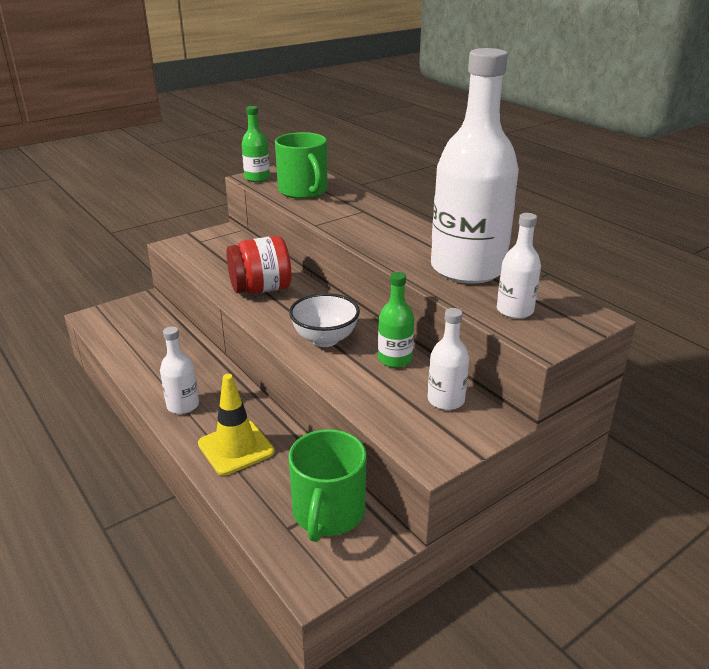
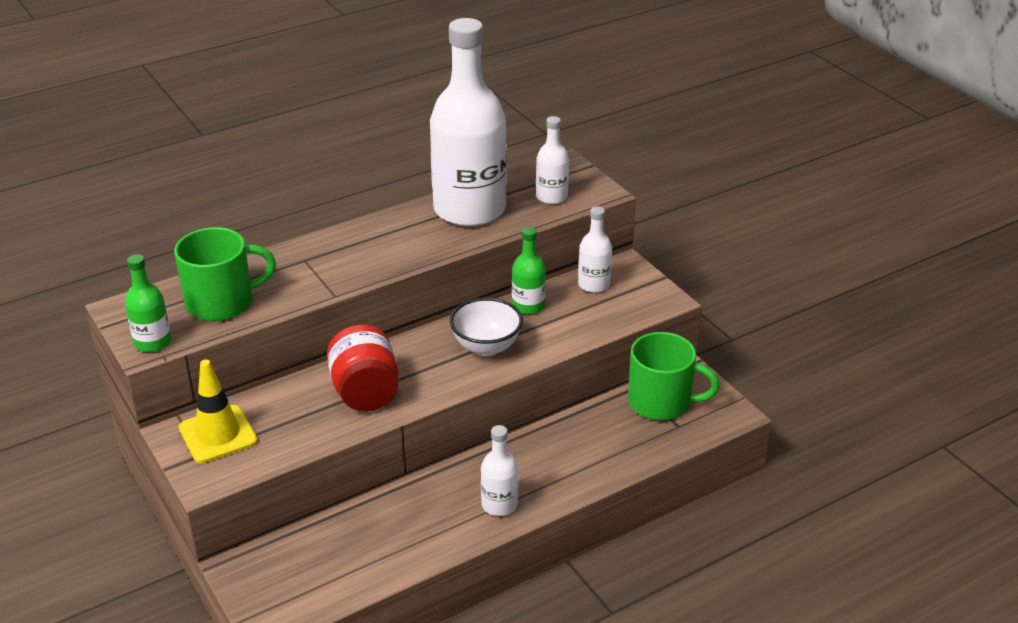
camera: 85 degrees left, 5 degrees up
yellow traffic cone [198,374,274,476] -> yellow traffic cone moved to [179,359,258,463]

